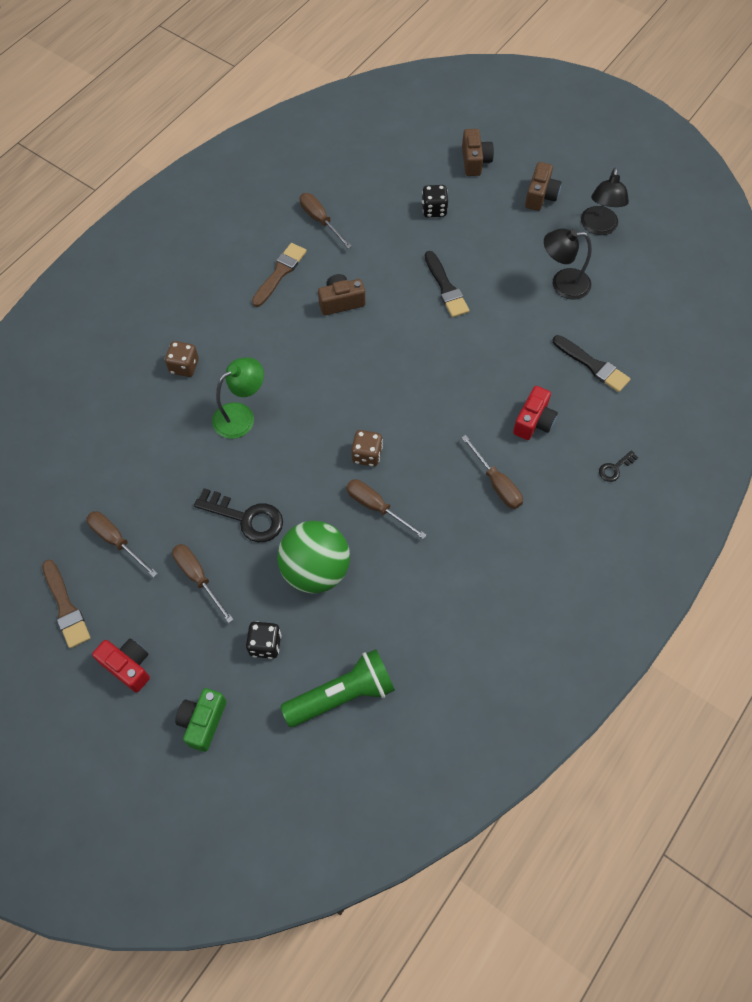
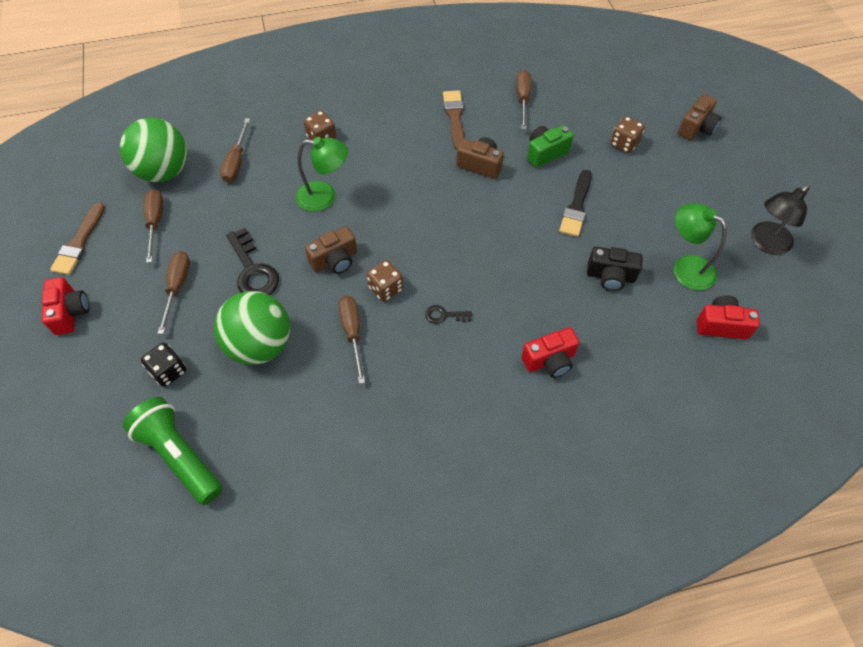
camera: 40 degrees right, 5 degrees down
green camera [175,688,226,752] -> green camera moved to [527,125,574,168]
brown brush [252,243,307,307] -> brown brush turned 75 degrees counterclockwise [443,90,465,150]
green flashlight [280,649,395,727] -> green flashlight turned 150 degrees counterclockwise [123,397,223,505]
black dice [422,185,448,218] -> brown dice [611,116,645,153]
brown screwdriver [461,435,523,509] -> brown screwdriver moved to [220,118,250,183]
brown camera [525,162,561,211] -> brown camera moved to [305,226,357,274]
black lamp [544,228,592,300] -> green lamp [674,203,727,290]
black brush [553,335,630,392] -> none
black key [599,450,638,482] -> black key moved to [425,305,472,324]
none -> green ball [120,118,188,182]
none -> black camera [587,247,643,291]
none -> red camera [697,295,760,339]

